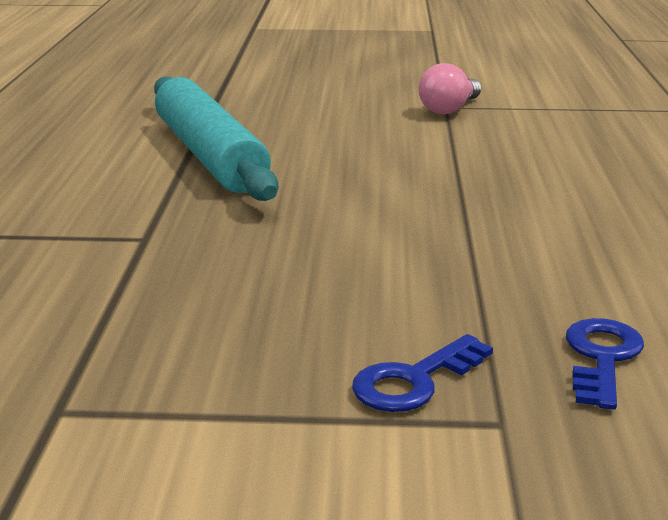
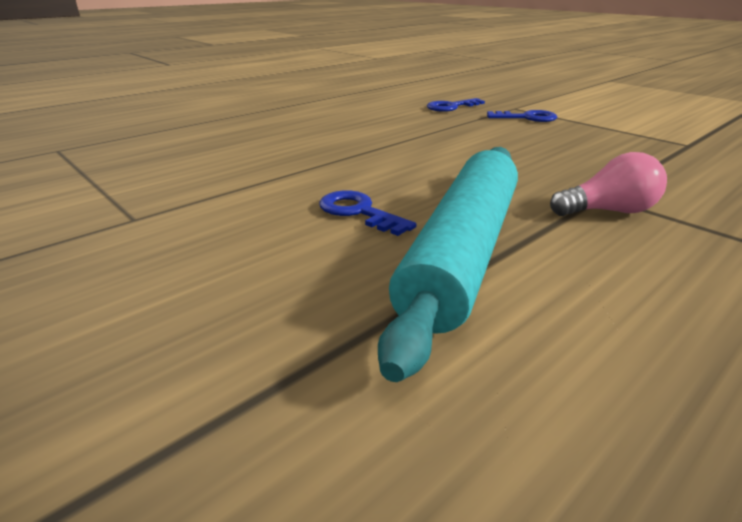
camera: 135 degrees left, 5 degrees up
pink light bulb [419,63,481,114] -> pink light bulb moved to [550,152,667,216]
none -> blue key [319,190,417,236]

